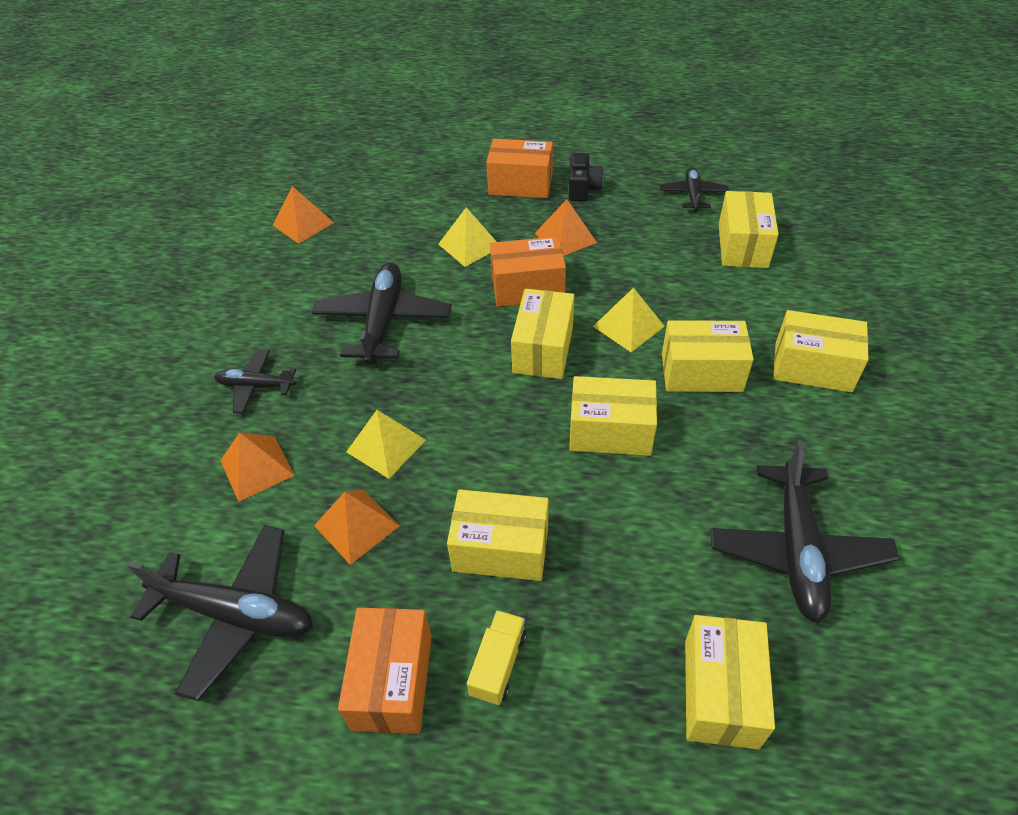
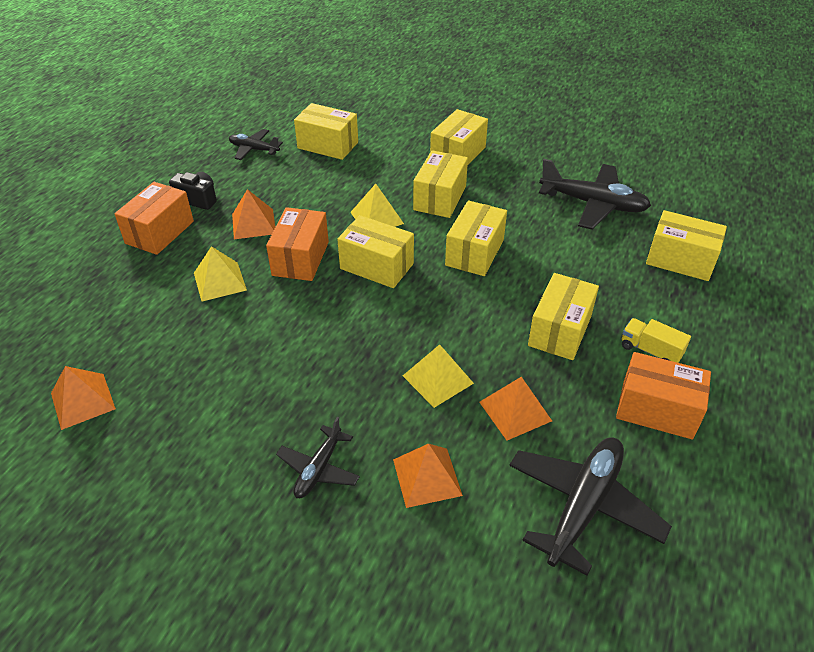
camera: 75 degrees left, 5 degrees down
black plane [312,262,452,365] -> none

